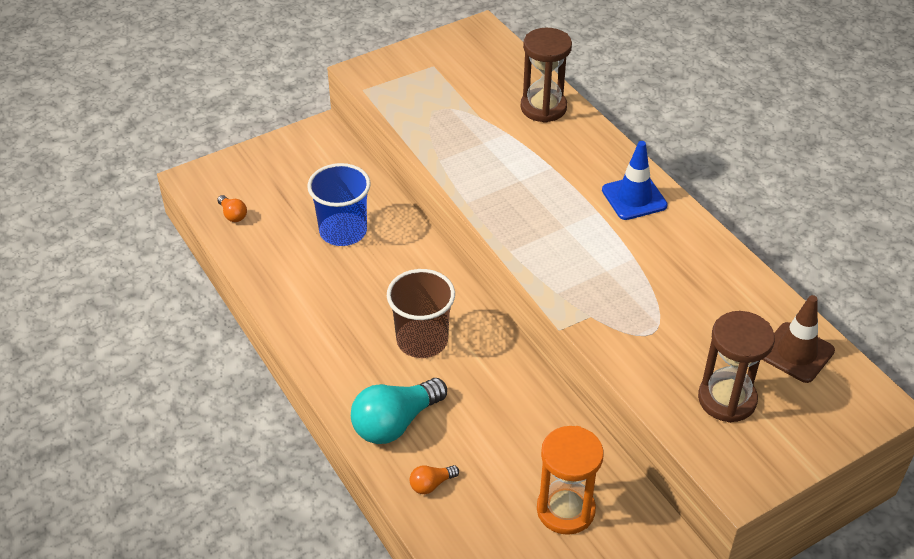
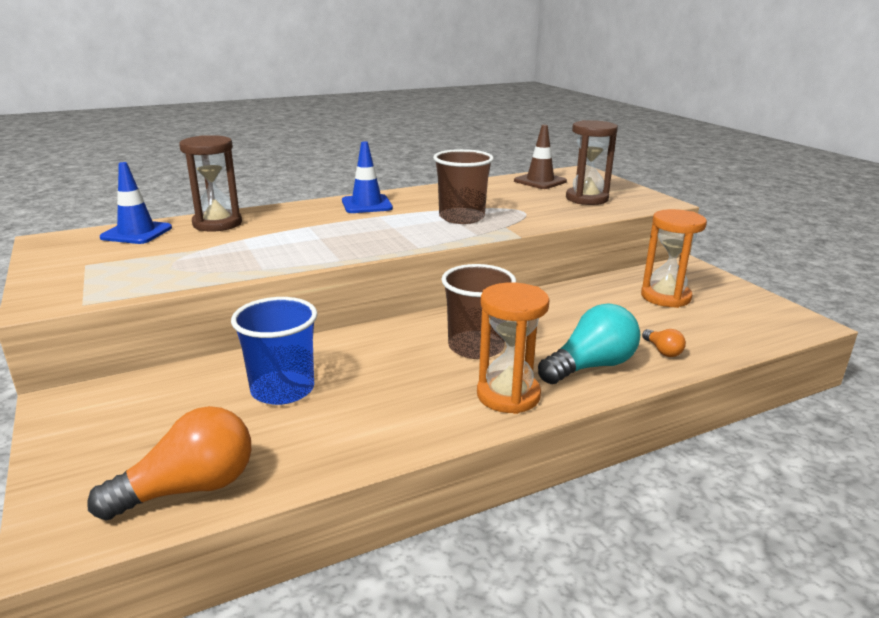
camera: 85 degrees left, 20 degrees down
orange light bulb [217,195,247,222] -> orange light bulb [87,406,251,520], size x2.14
turquoise light bulb [351,378,447,444] -> turquoise light bulb turned 90 degrees counterclockwise [538,303,640,384]
none -> blue traffic cone [100,162,172,244]
none -> brown cup [433,149,494,224]
none -> orange hourglass [477,283,550,414]

